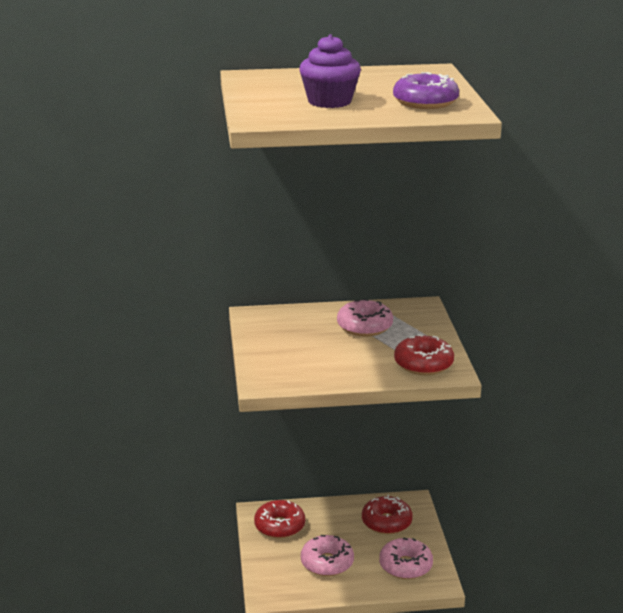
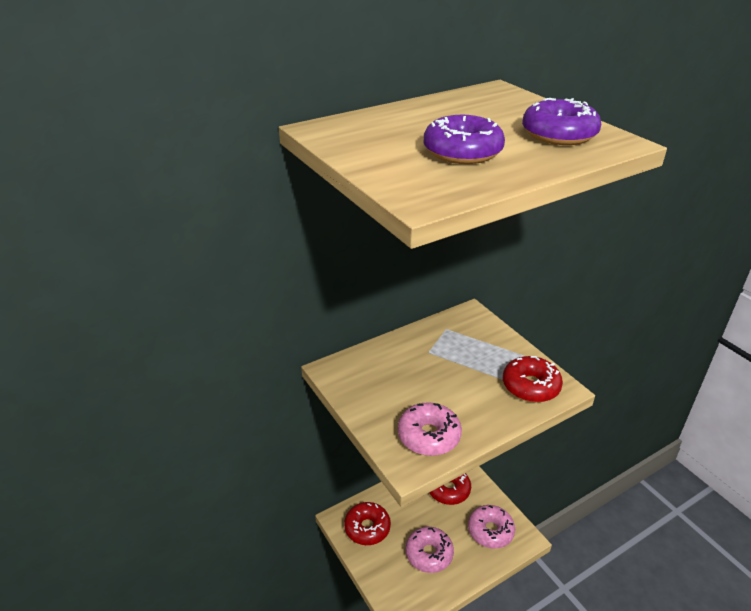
camera: 25 degrees left, 10 degrees up
purple cupcake [299,34,361,108] -> purple donut [424,115,505,164]
pink donut [337,299,393,337] -> pink donut moved to [398,402,462,456]

